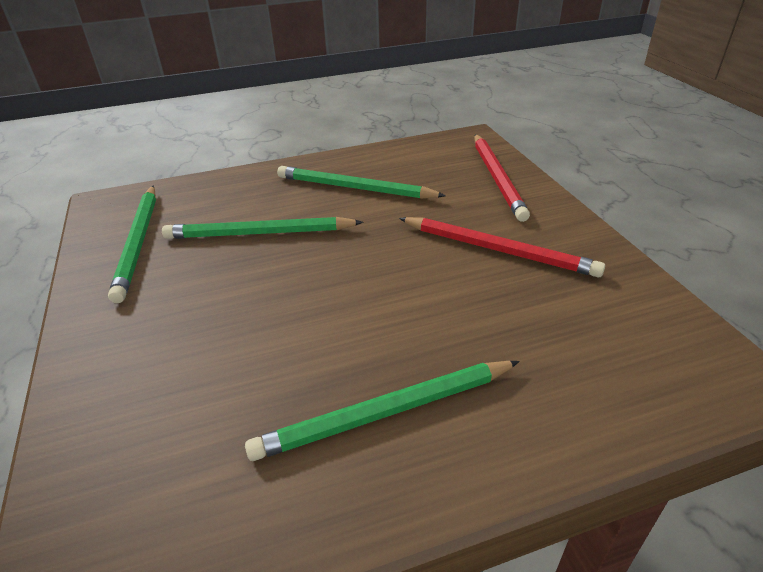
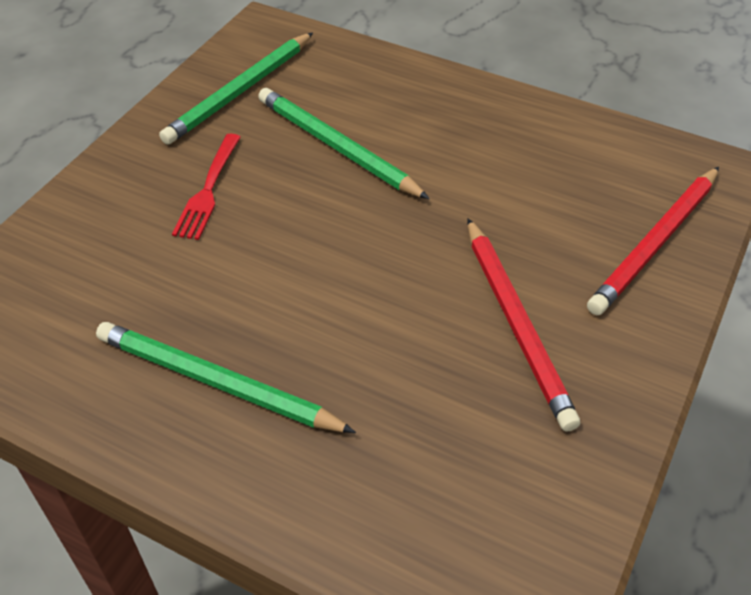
camera: 45 degrees right, 10 degrees up
green pencil [277,166,446,199] -> none
none -> red fork [172,134,241,240]

